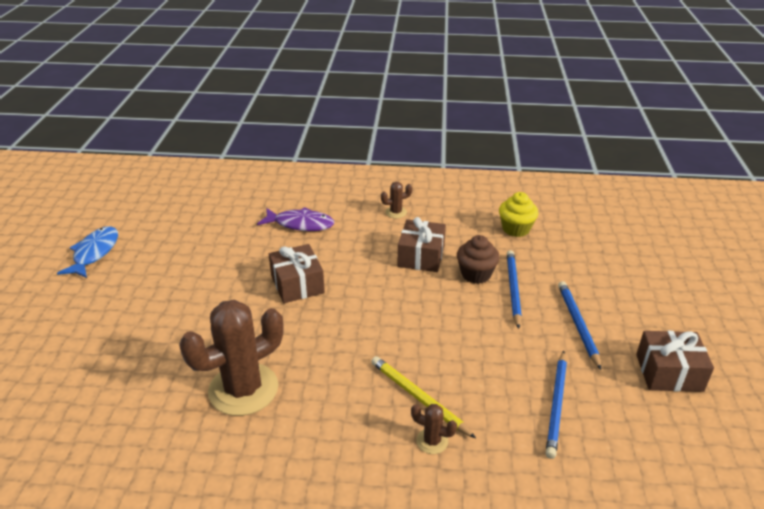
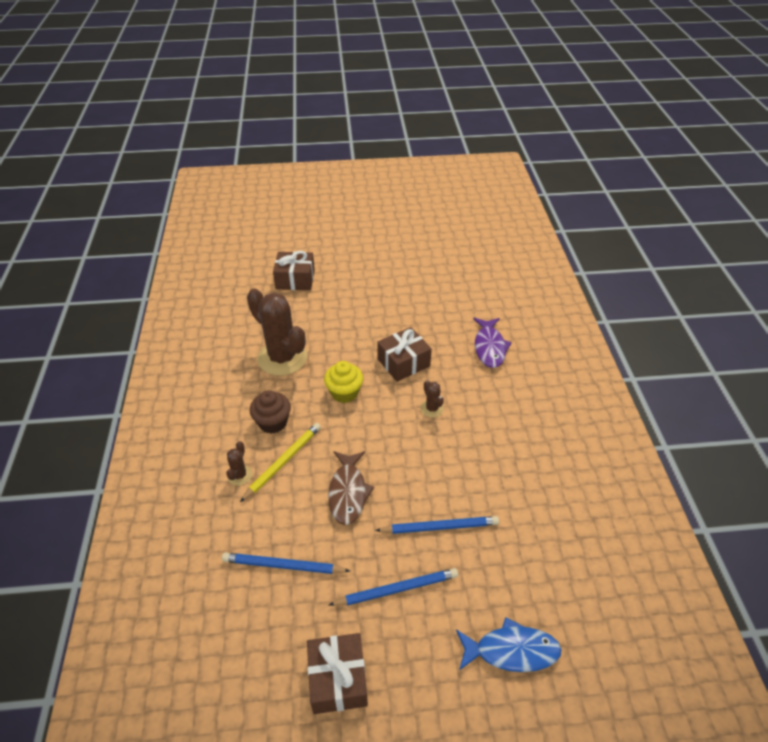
camera: 80 degrees right, 10 degrees up
blue fish [57,226,118,278] -> blue fish moved to [456,617,561,672]
brown cactus [381,182,412,218] -> brown cactus moved to [421,380,444,417]
brown gift [397,217,446,272] -> brown gift moved to [273,251,315,290]
brown cupcake [457,235,500,284] -> brown cupcake moved to [250,390,291,433]
yellow cupcake [499,192,538,237] -> yellow cupcake moved to [324,361,363,403]
none -> brown fish [328,451,374,525]

